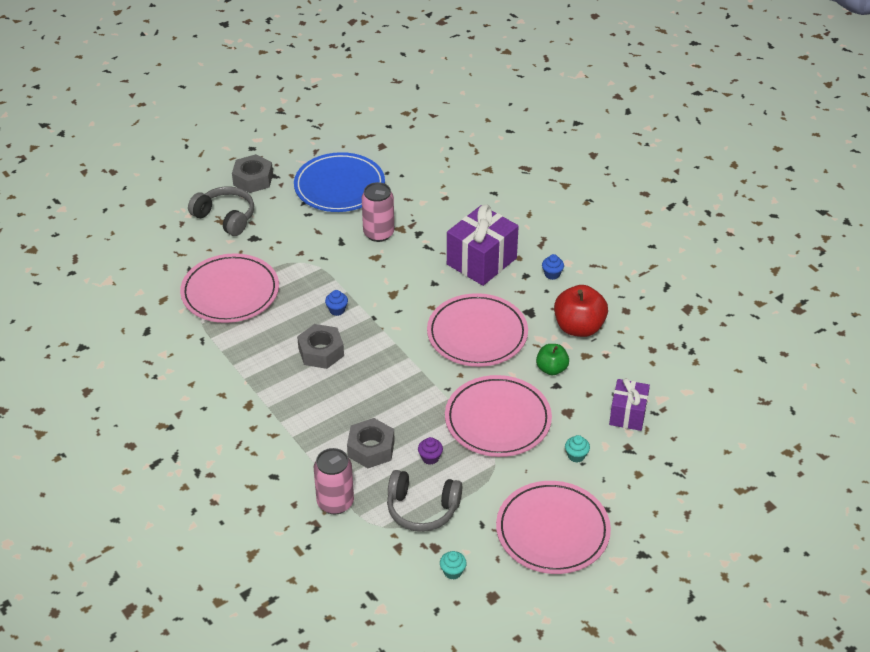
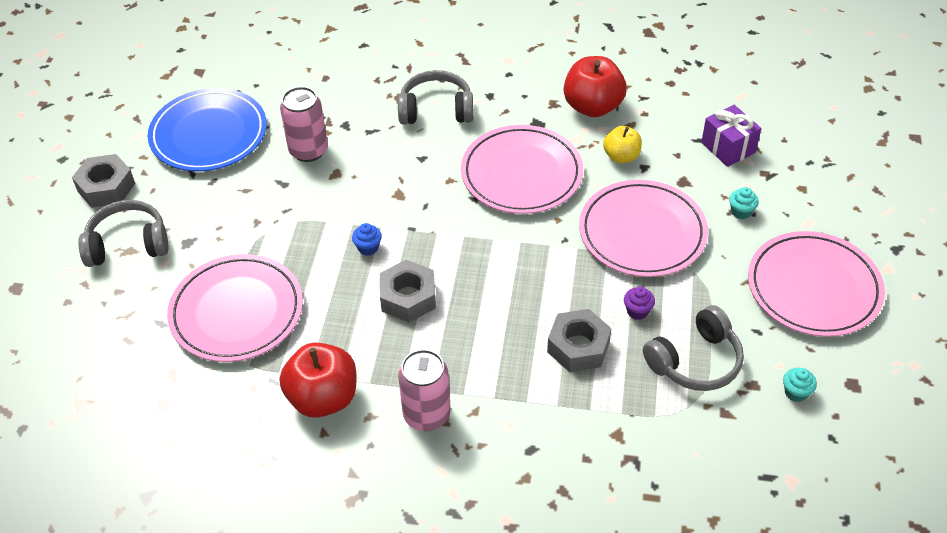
camera: 45 degrees left, 5 degrees up
pink can [314,448,354,515] -> pink can moved to [398,349,451,431]
purple gift [447,205,519,286] -> grey headphones [398,70,473,124]
green apple [536,344,569,375] -> yellow apple [603,126,642,163]
blue cupcake [542,254,564,280] -> none
none -> red apple [280,342,356,418]

